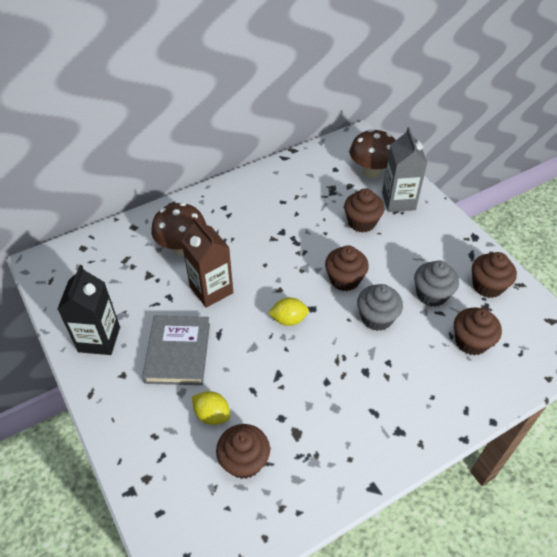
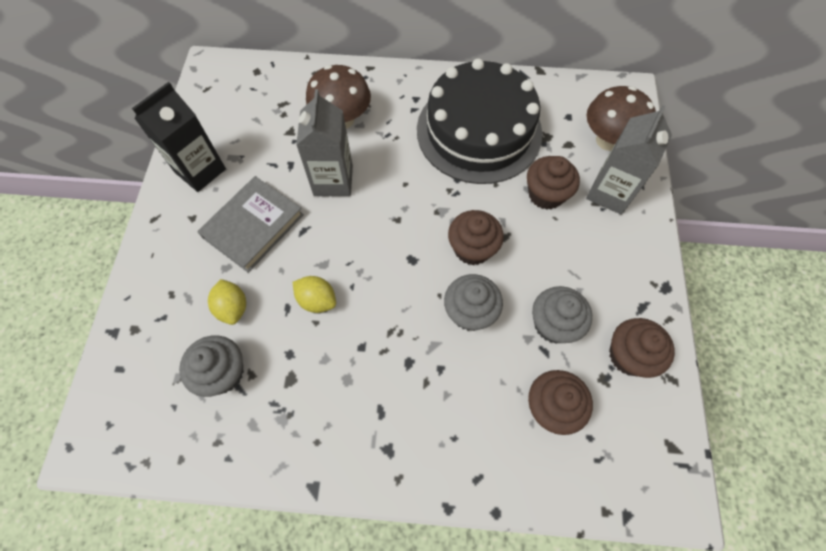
camera: 35 degrees right, 15 degrees up
brown carton [181,217,233,308] -> grey carton [296,89,353,196]
brown cupcake [216,424,270,479] -> grey cupcake [179,336,244,397]
yellow lemon [268,297,309,326] -> yellow lemon moved to [293,276,336,313]
none -> black cake [417,59,542,184]

